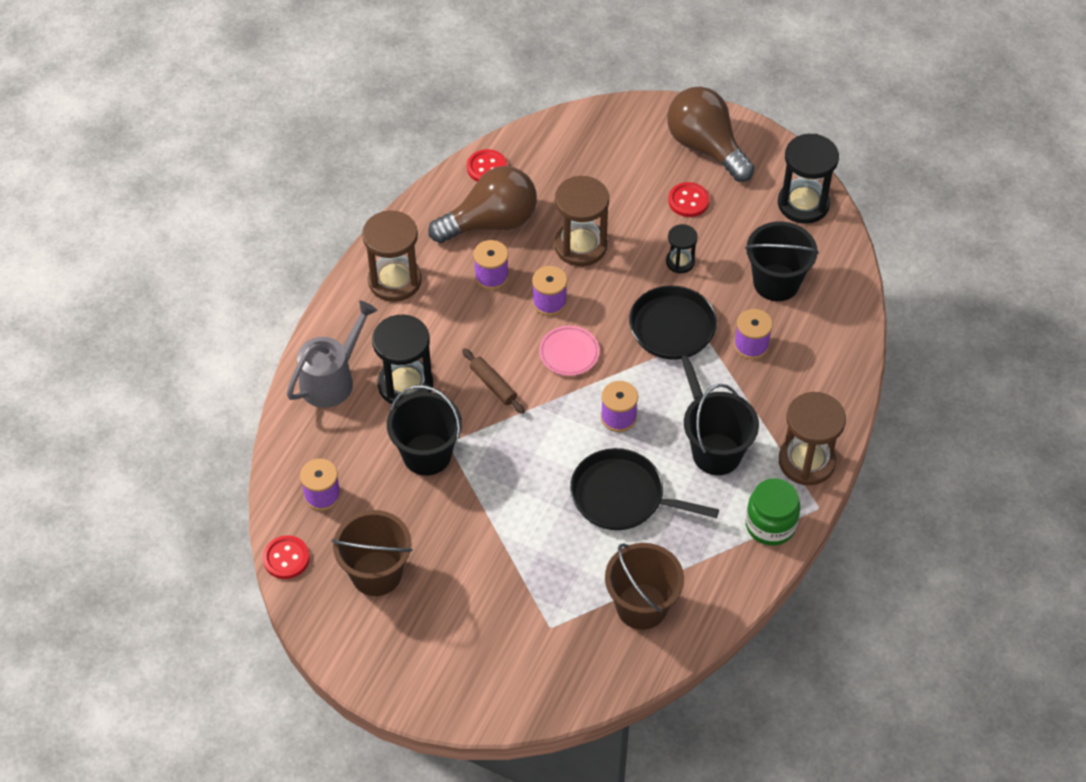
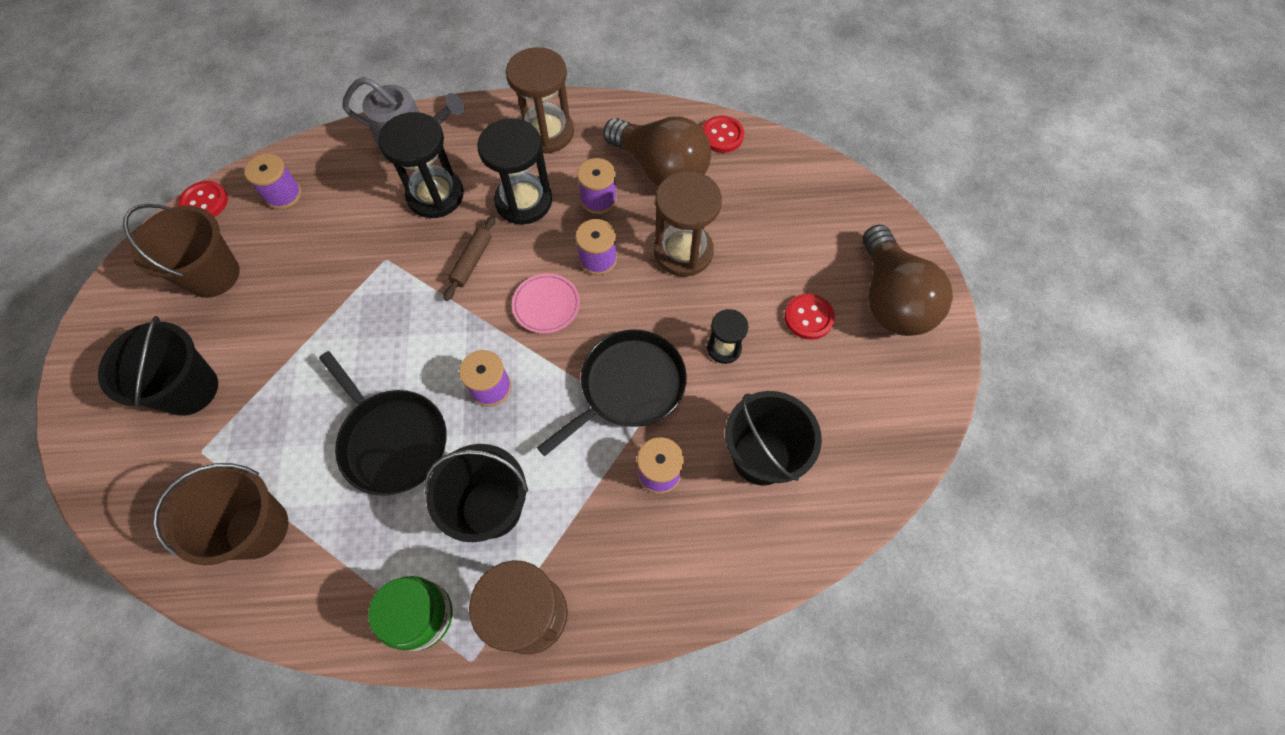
camera: 60 degrees right, 10 degrees up
black bucket [387,385,462,476] -> black bucket moved to [98,316,218,416]
black pan [570,448,719,530] -> black pan turned 150 degrees clockwise [319,351,447,496]
brown light bulb [667,87,755,182] -> brown light bulb turned 150 degrees clockwise [863,225,953,336]
black hourglass [778,134,839,224] -> black hourglass moved to [477,118,552,224]

